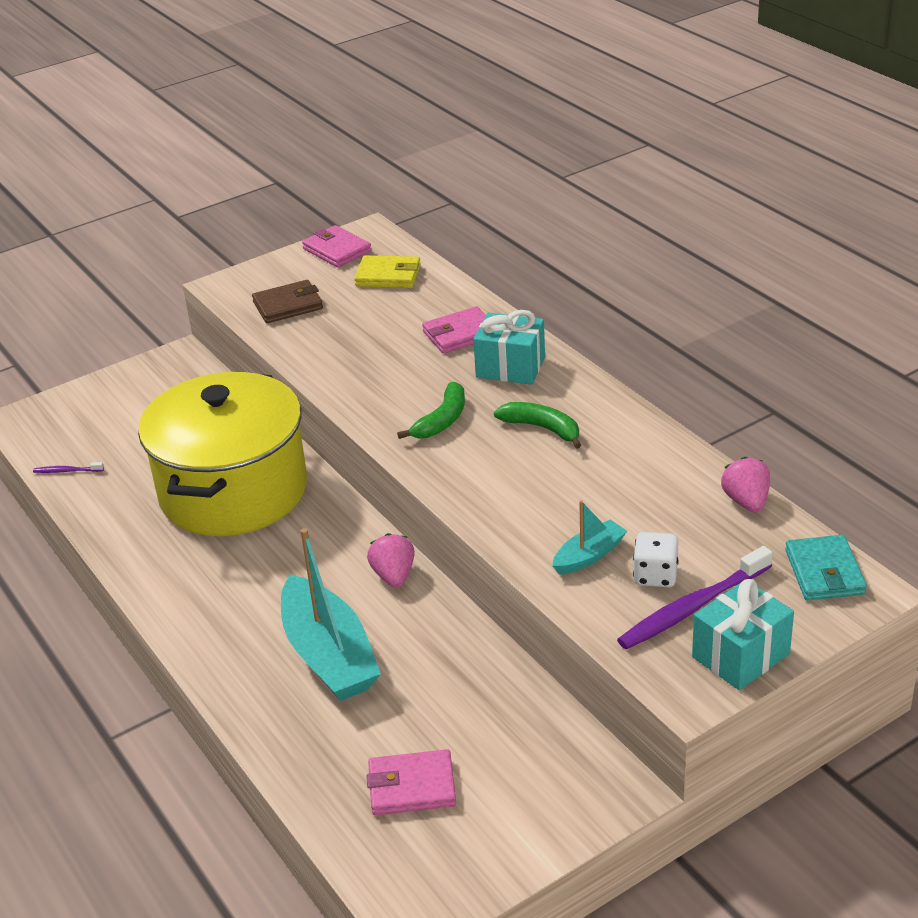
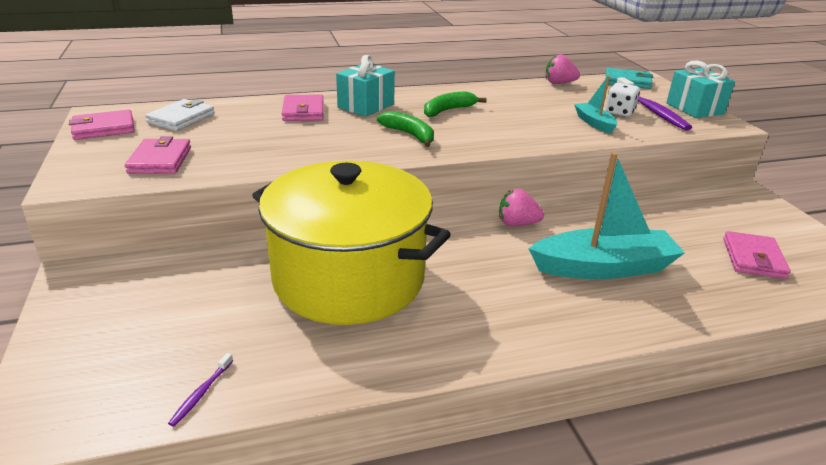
camera: 75 degrees left, 5 degrees down
brown wallet [252,280,323,323] -> pink wallet [125,136,191,174]
yellow wallet [354,255,421,288] -> white wallet [145,99,215,131]

